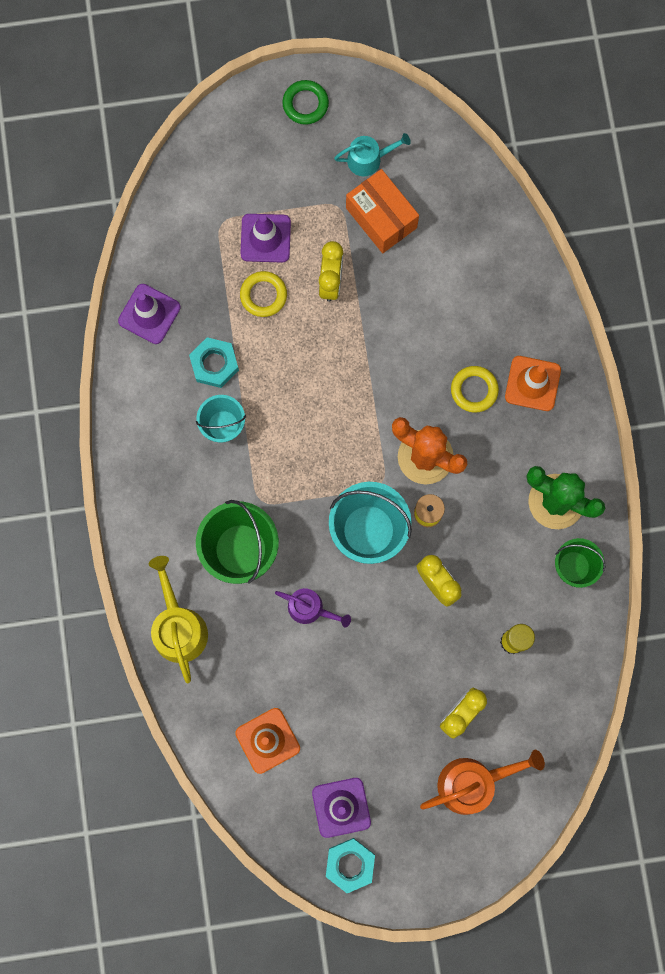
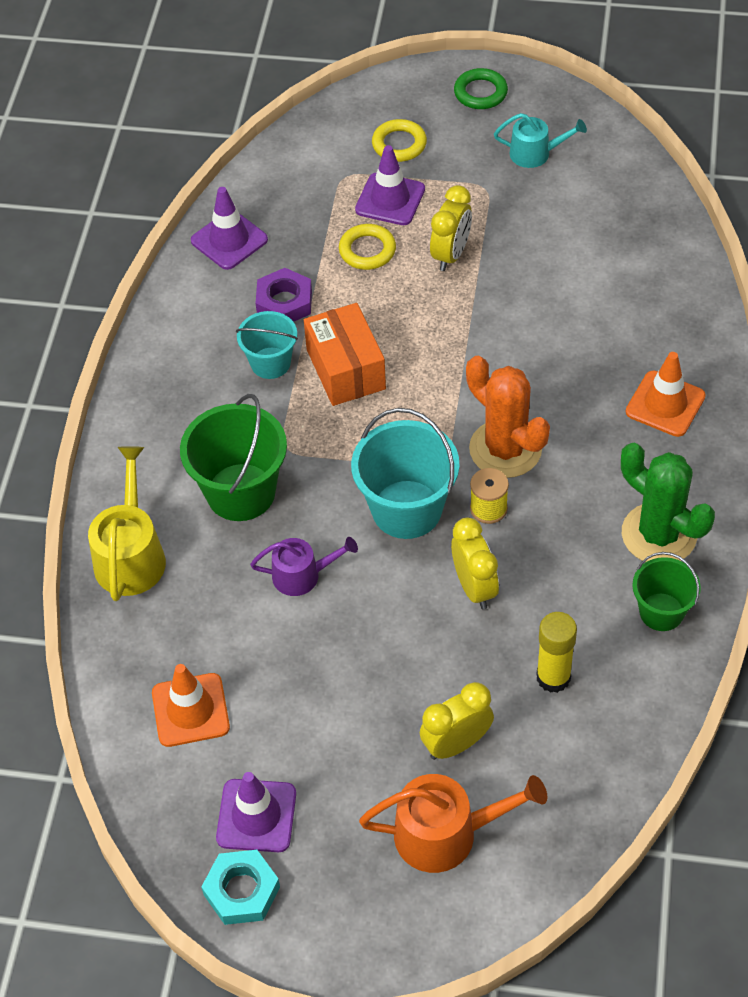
camera: 20 degrees right, 25 degrees down
turquoise nut [189,337,239,388] -> purple nut [256,268,312,322]
purple watering can [275,588,351,627] -> purple watering can turned 45 degrees counterclockwise [250,537,358,596]
orange box [346,169,419,253] -> orange box moved to [304,303,386,406]
yellow ring [451,366,499,413] -> yellow ring moved to [372,119,427,162]

